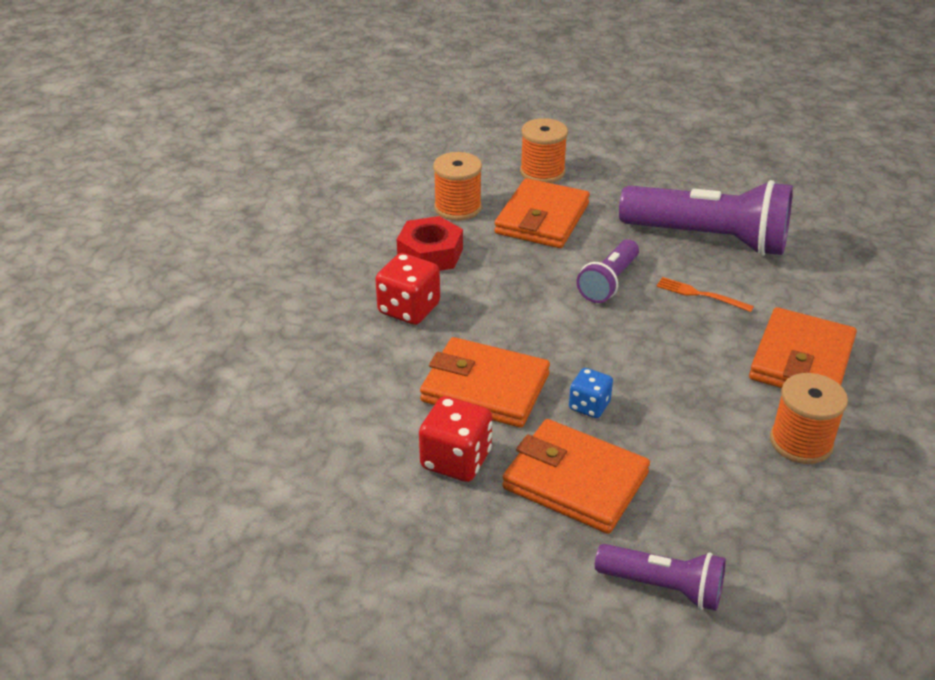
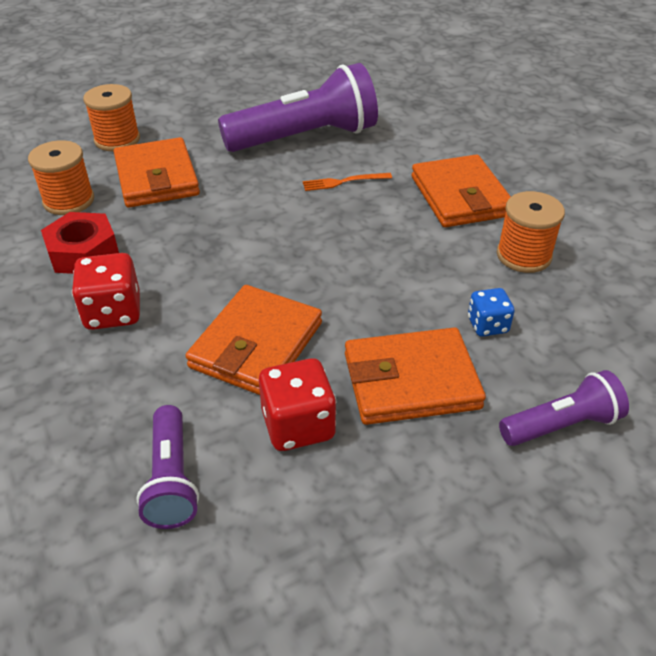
camera: 40 degrees left, 5 degrees up
orange wallet [420,337,550,428] -> orange wallet turned 45 degrees counterclockwise [186,285,322,395]
blue dice [569,368,613,418] -> blue dice moved to [468,288,515,337]
purple flashlight [577,239,639,303] -> purple flashlight moved to [136,405,199,529]

